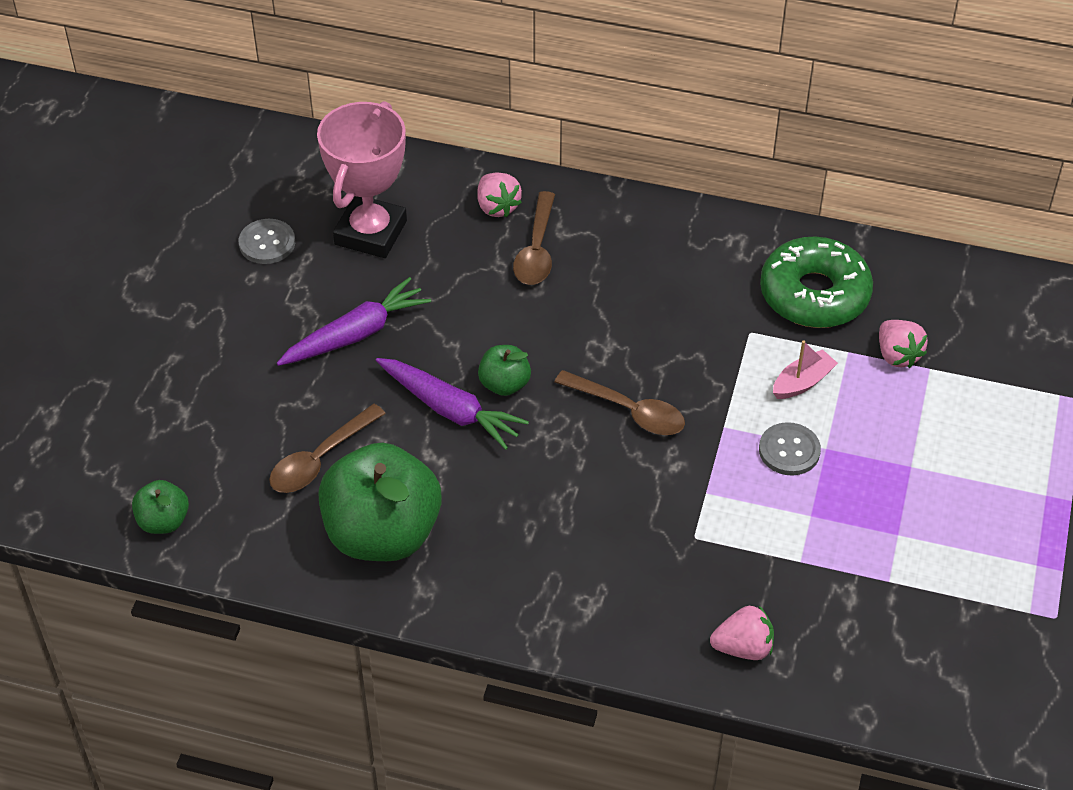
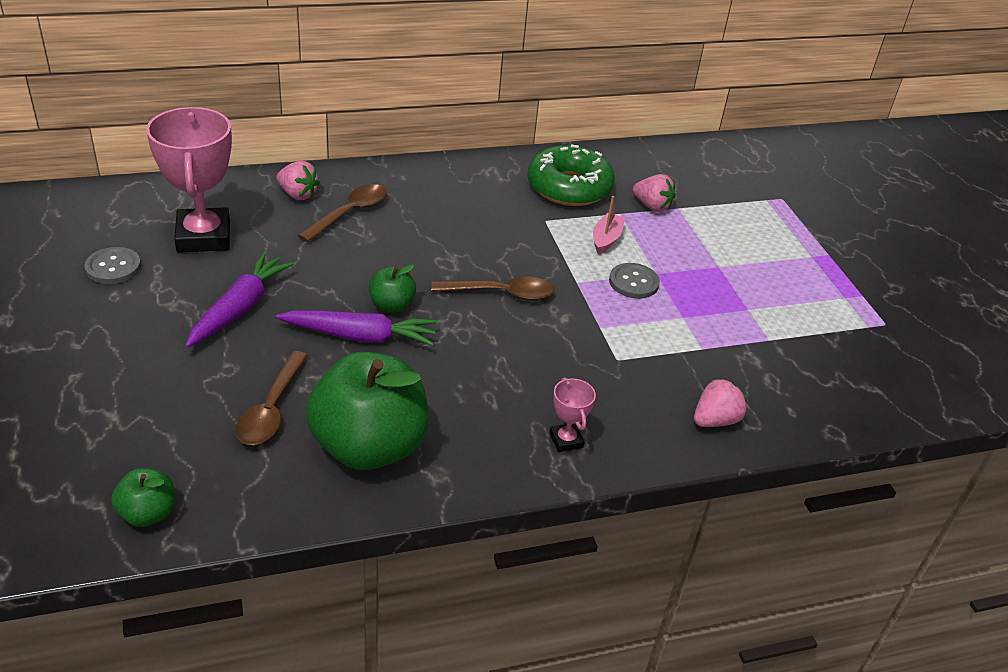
camera: 35 degrees left, 10 degrees down
brown spoon [513,191,555,285] -> brown spoon turned 120 degrees counterclockwise [298,184,387,242]
none -> pink trophy [549,377,596,452]

